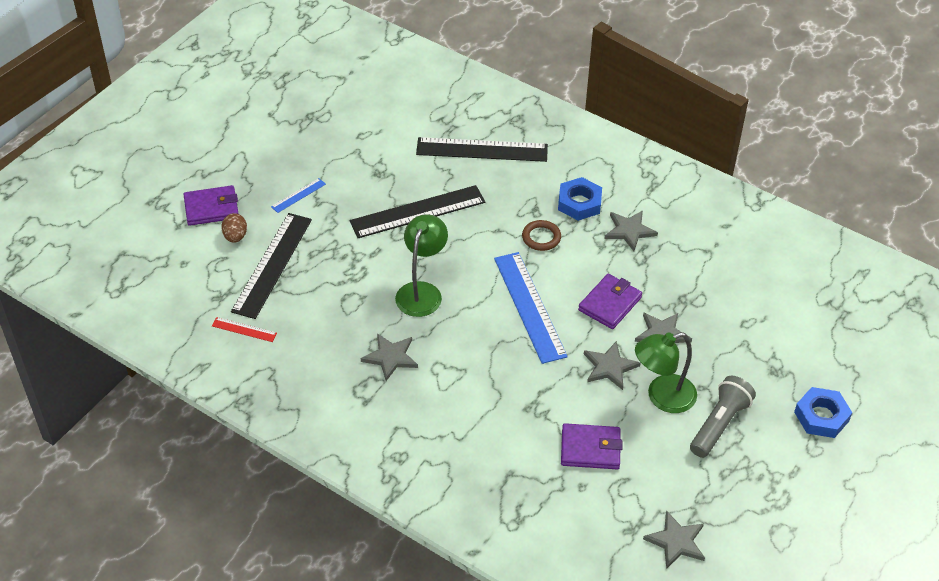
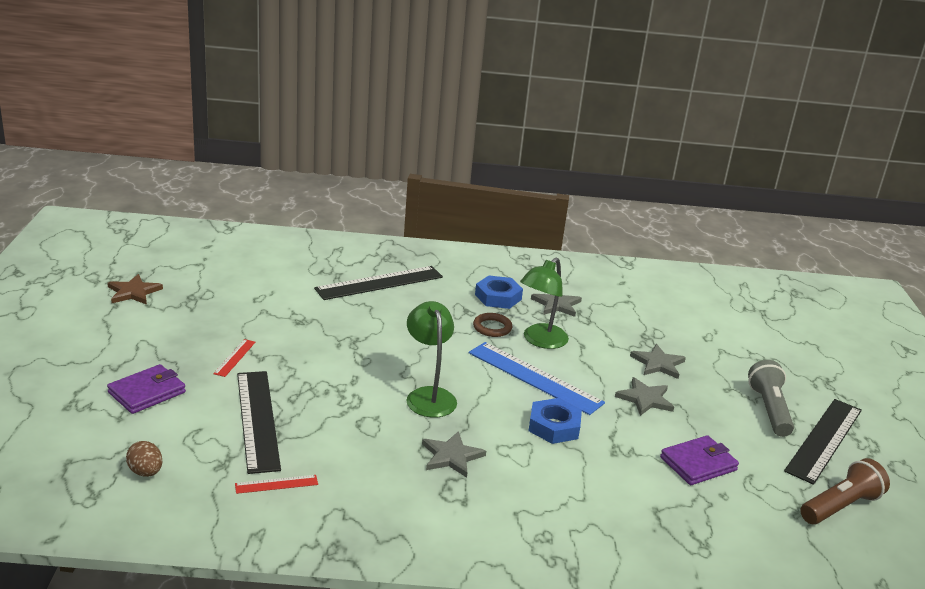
camera: 35 degrees left, 20 degrees down
brown egg [221,213,247,243] -> brown egg moved to [126,441,162,477]
blue ruler [271,178,326,213] -> red ruler [213,339,256,377]
black ruler [350,185,485,238] -> black ruler moved to [784,399,862,485]
purple wallet [578,274,642,329] -> none
green lamp [635,332,697,413] -> green lamp moved to [520,257,569,349]
grey star [643,510,705,569] -> brown flashlight [800,458,890,525]
blue nut [794,387,852,438] -> blue nut moved to [528,398,582,444]
none -> brown star [107,274,163,305]

